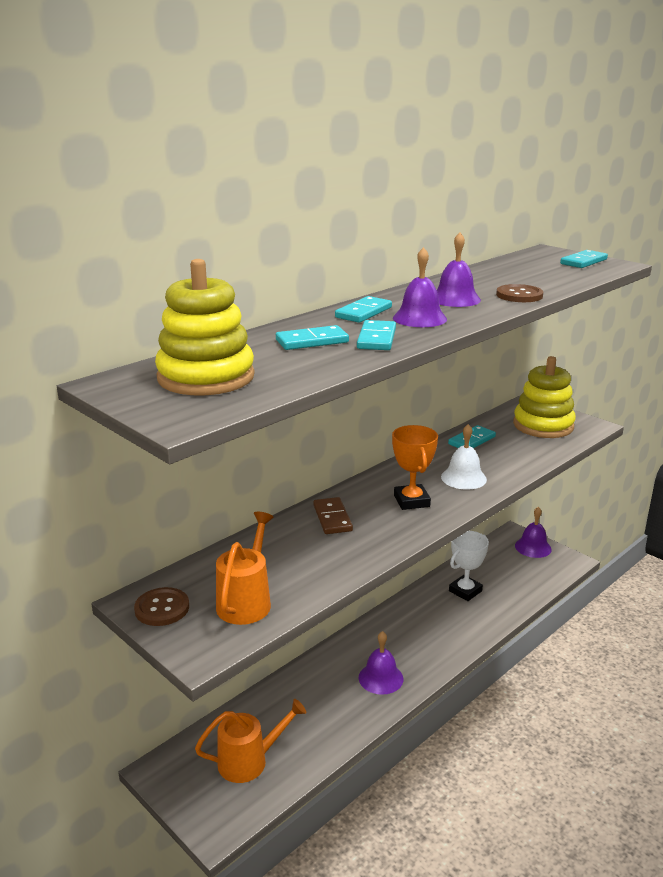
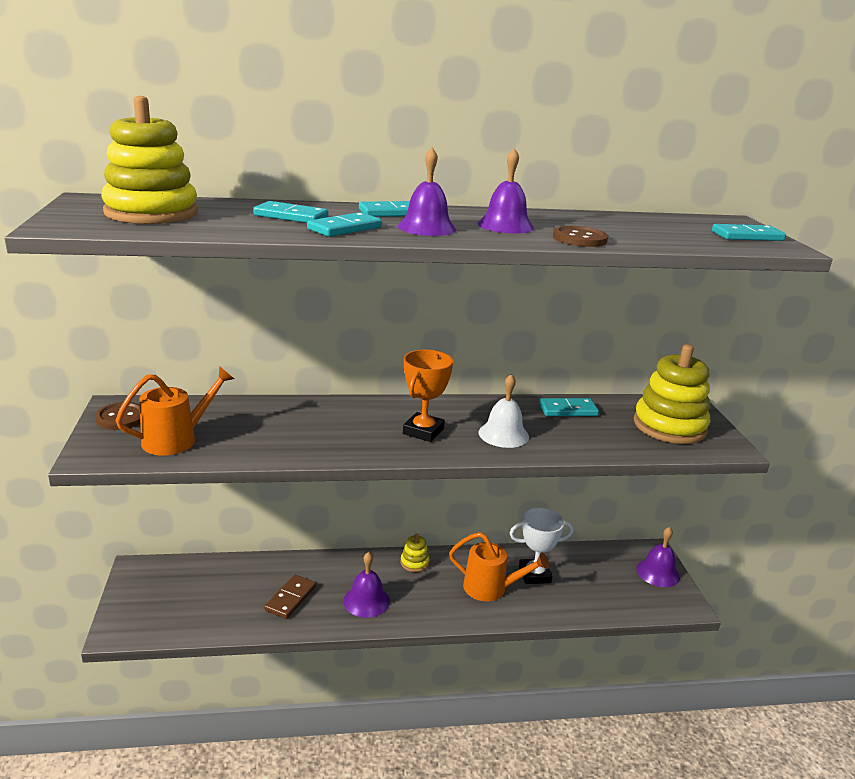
camera: 35 degrees right, 0 degrees up
orange watering can [195,699,306,783] -> orange watering can moved to [449,532,549,601]
brown domino [313,497,353,534] -> brown domino moved to [264,575,316,619]
none -> yellow stacking toy [401,533,430,572]

